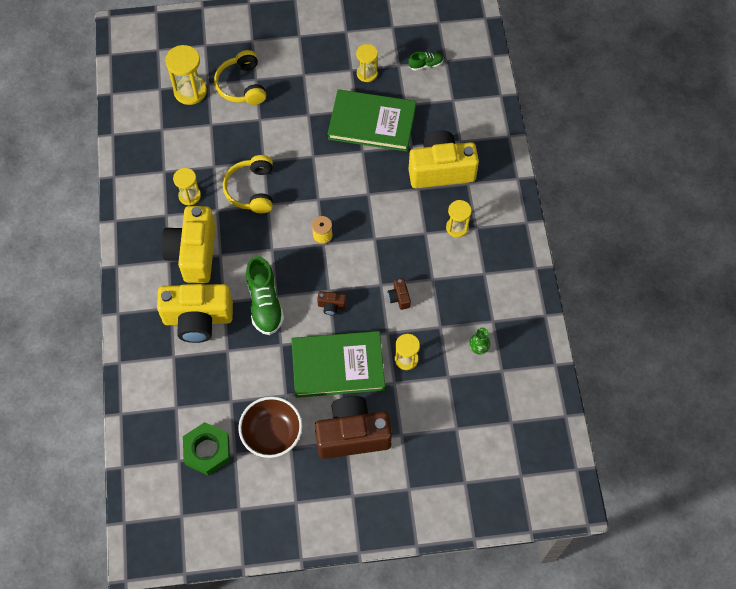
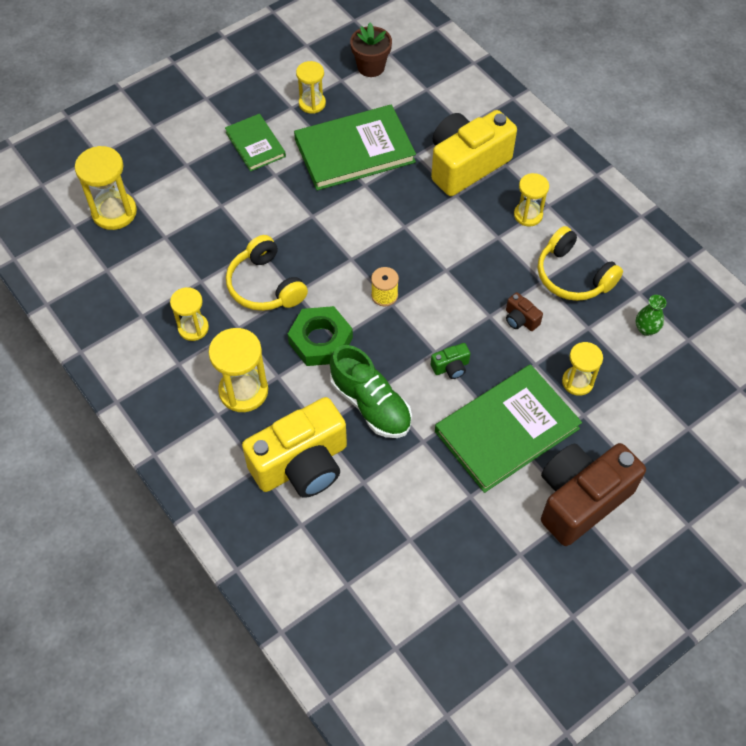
camera: 30 degrees left, 5 degrees down
yellow camera [161,206,216,283] -> yellow hourglass [209,328,268,412]
green nut [183,422,230,476] -> green nut moved to [288,306,353,366]
yellow headphones [214,50,266,105] -> yellow headphones moved to [538,226,623,301]
brown bowl [238,396,302,458] -> none
brown camera [317,291,346,315] -> green camera [431,343,470,379]
green shoe [408,52,444,71] -> brown flower pot [350,23,392,77]
none -> green book [225,114,286,172]

